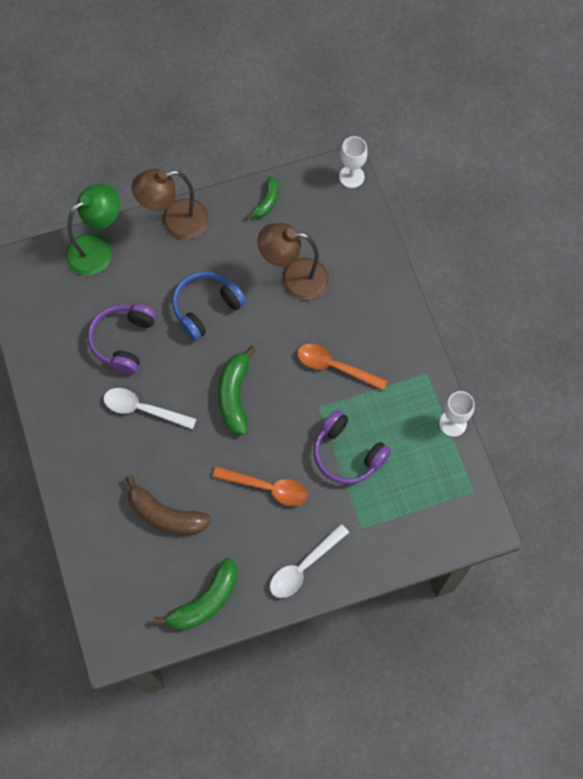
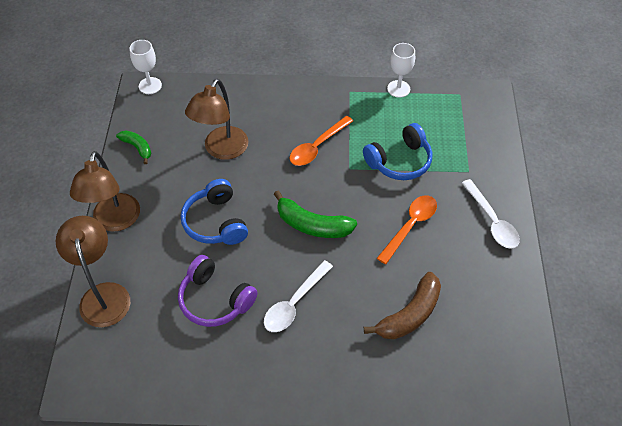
camera: 70 degrees left, 15 degrees down
green lamp [65,184,120,275] -> brown lamp [56,216,130,327]
green banana [154,558,238,630] -> none
purple headphones [314,410,391,484] -> blue headphones [363,123,432,180]

